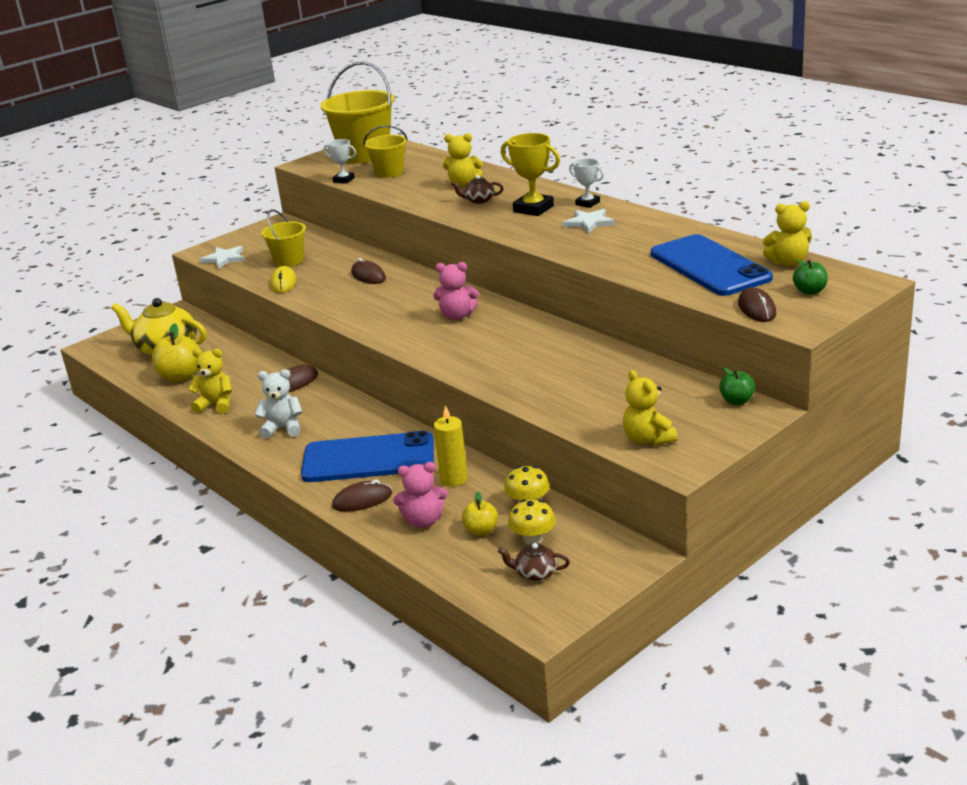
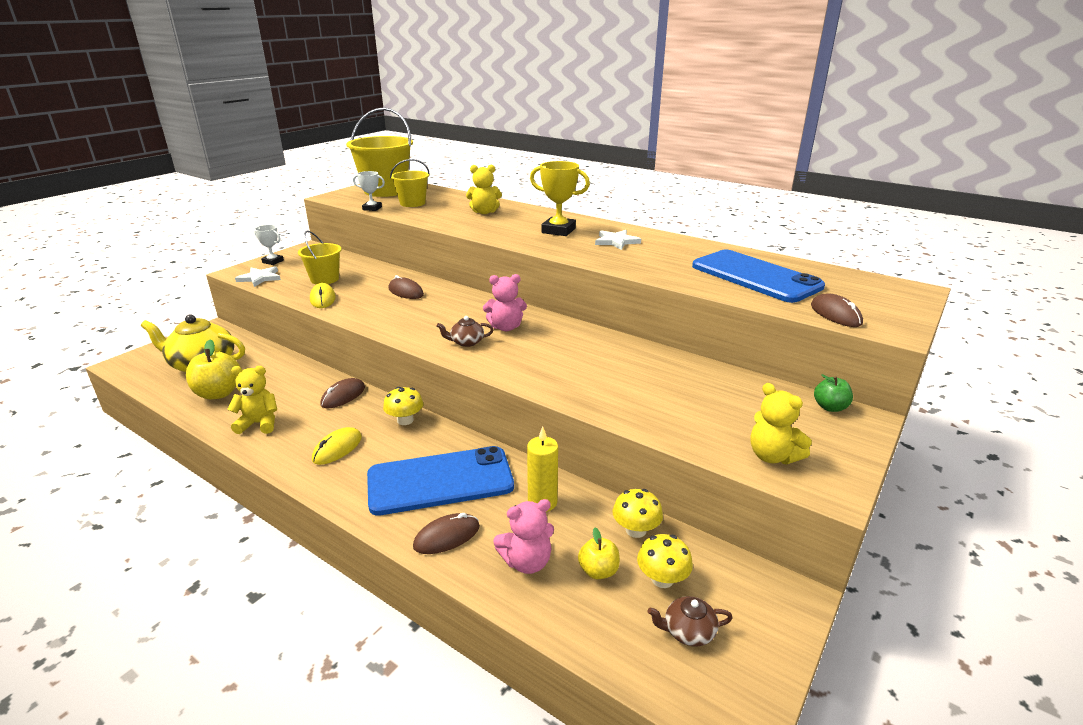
camera: 15 degrees left, 0 degrees up
white teddy bear [255,369,302,439] -> yellow mouse [312,427,362,465]
brown teapot [451,175,503,204] -> brown teapot moved to [436,316,494,347]
white trophy [569,158,604,208] -> white trophy moved to [254,225,284,265]
yellow teddy bear [762,201,812,267] -> none
green apple [793,260,828,295] -> none
none -> yellow mushroom [383,387,423,425]

